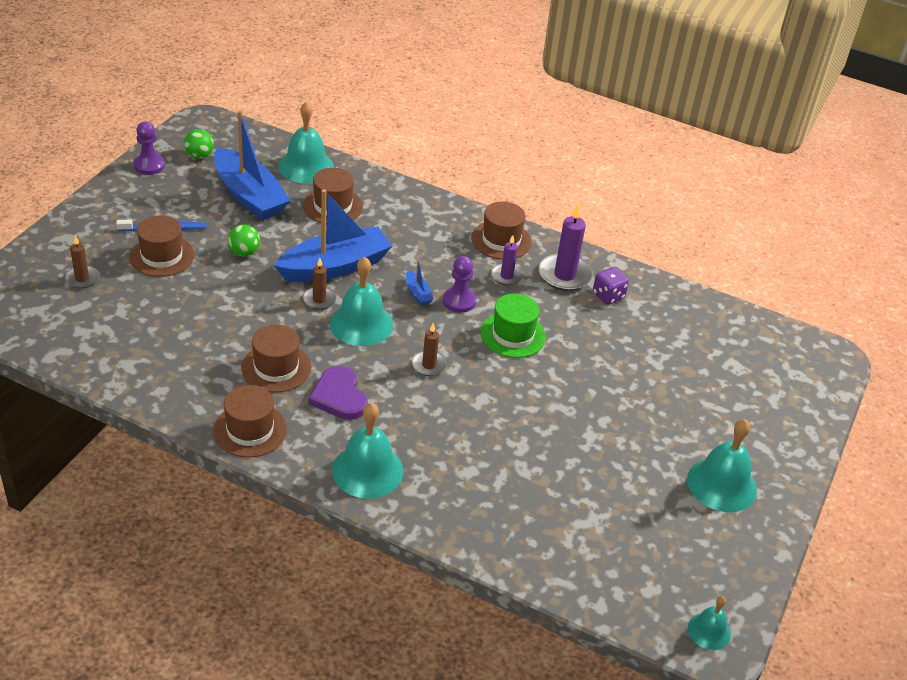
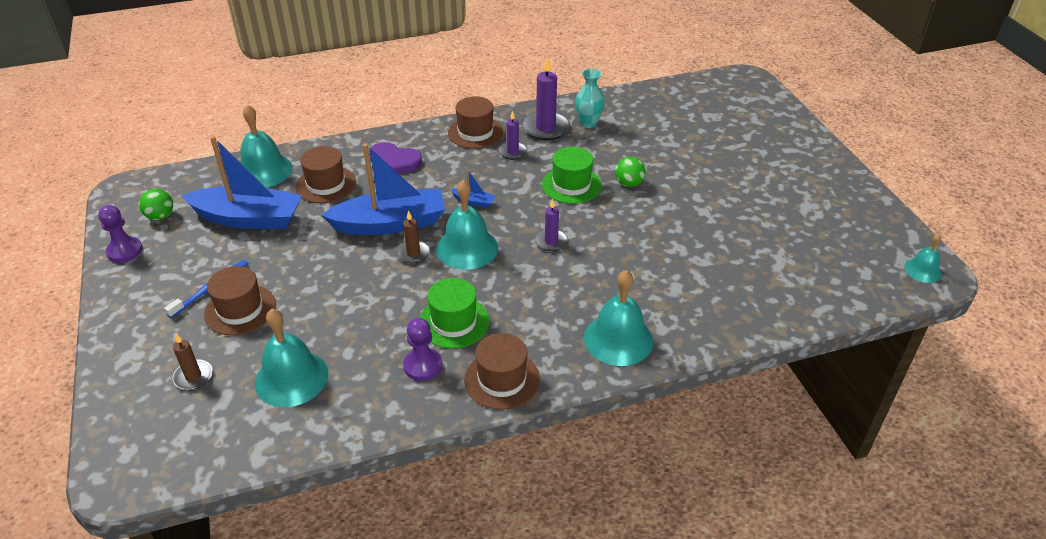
camera: 40 degrees left, 0 degrees up
green ball [228,225,260,256] -> green ball moved to [615,157,645,187]
brown hat [241,324,311,393] -> green hat [419,278,489,349]
blue boat [274,189,392,282] -> blue boat turned 60 degrees clockwise [321,143,445,235]
purple heart [308,366,368,420] -> purple heart moved to [369,142,422,174]
brown candle [412,323,447,376] -> purple candle [535,199,568,251]
purple pawn [443,256,476,313] -> purple pawn moved to [403,318,442,381]
purple dice [593,267,629,305] -> turquoise vase [575,69,605,128]
turquoise bell [687,419,757,512] -> turquoise bell moved to [255,309,328,407]

